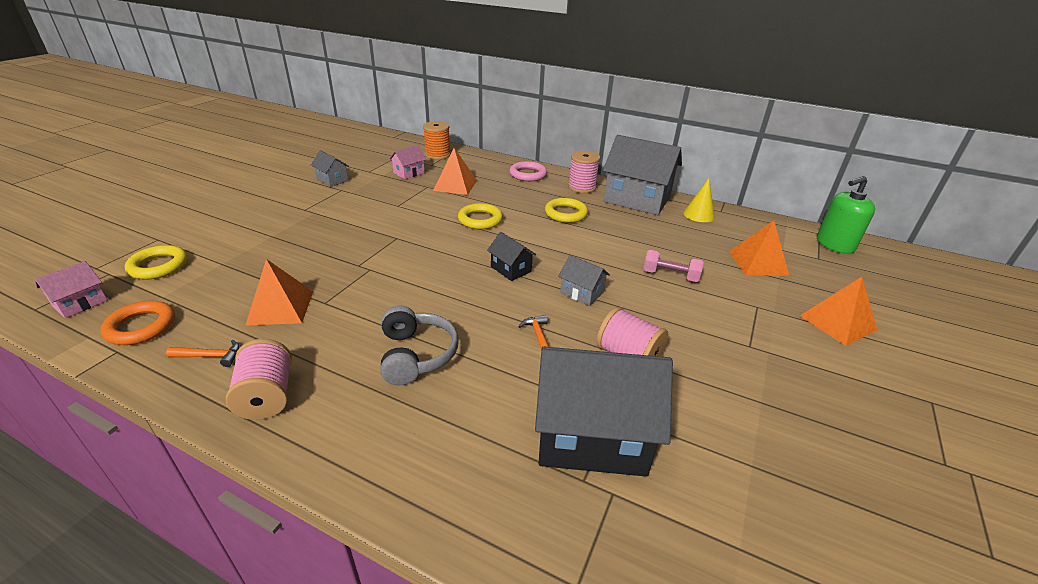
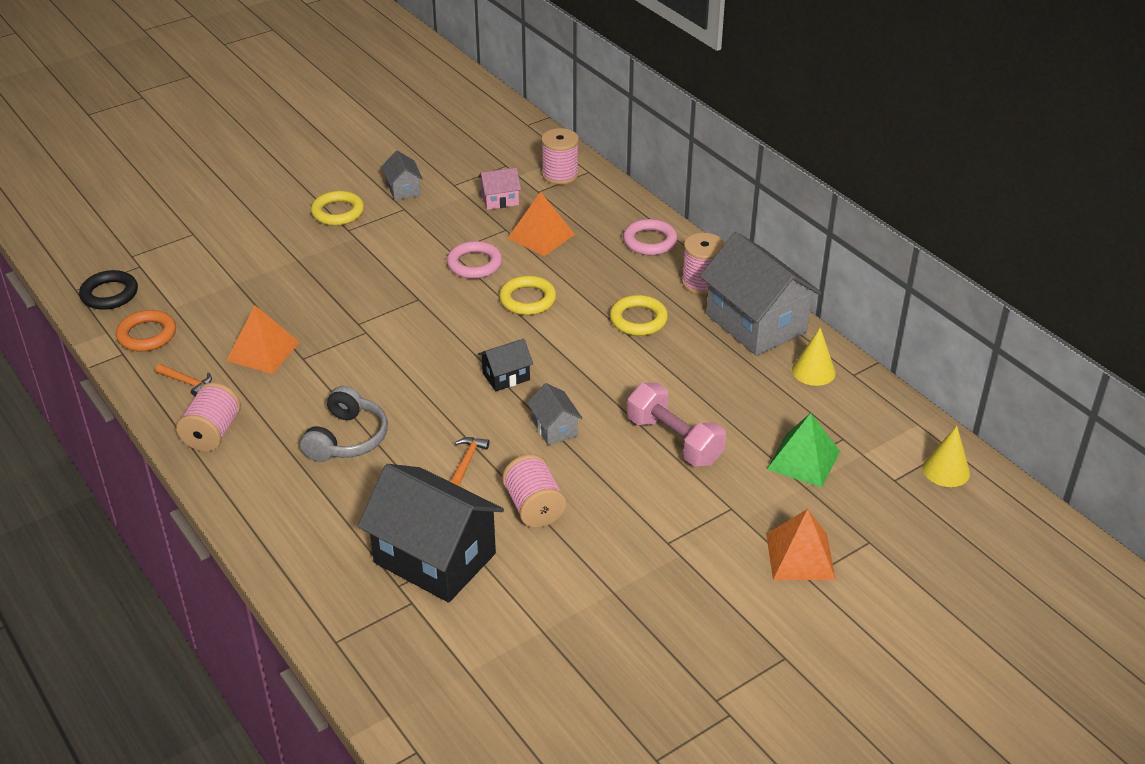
camera: 30 degrees right, 5 degrees up
pink house [35,261,107,318] -> black ring [79,270,138,310]
yellow ring [125,245,187,279] -> yellow ring moved to [311,191,364,226]
orange spool [423,121,451,160] -> pink spool [541,128,579,185]
black house [487,232,536,281] -> black house turned 75 degrees clockwise [478,339,533,391]
pink dumbbell [643,250,704,282] -> pink dumbbell [627,383,726,467], size x1.53
orange pyramid [729,220,789,276] -> green pyramid [767,413,840,488]
green soap dispenser [817,176,875,254] -> yellow cone [922,426,970,487]
none -> pink ring [447,241,502,279]

